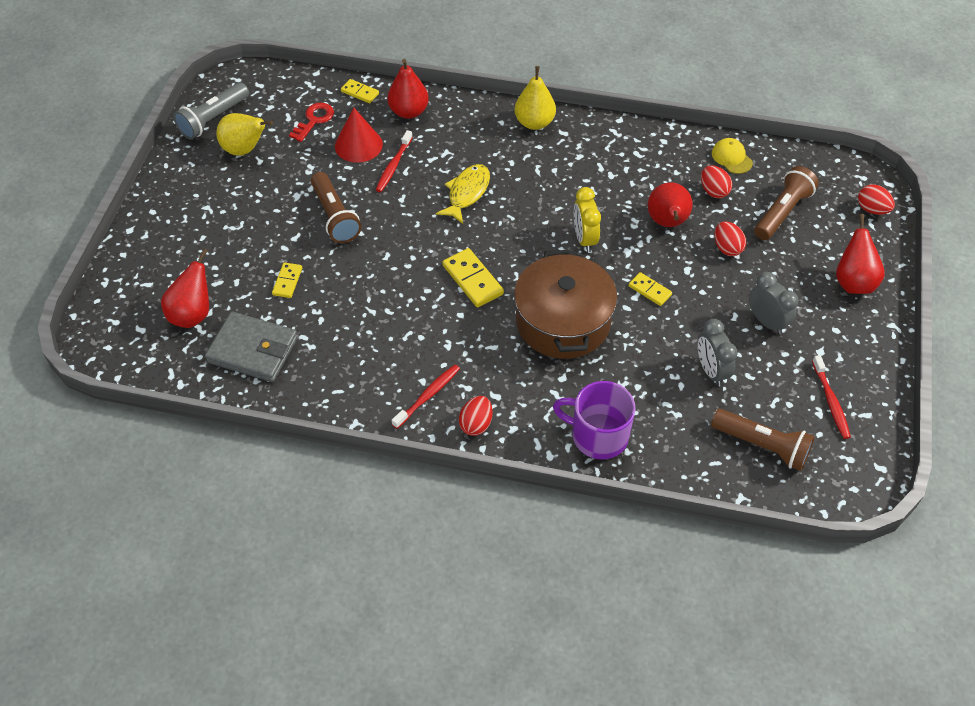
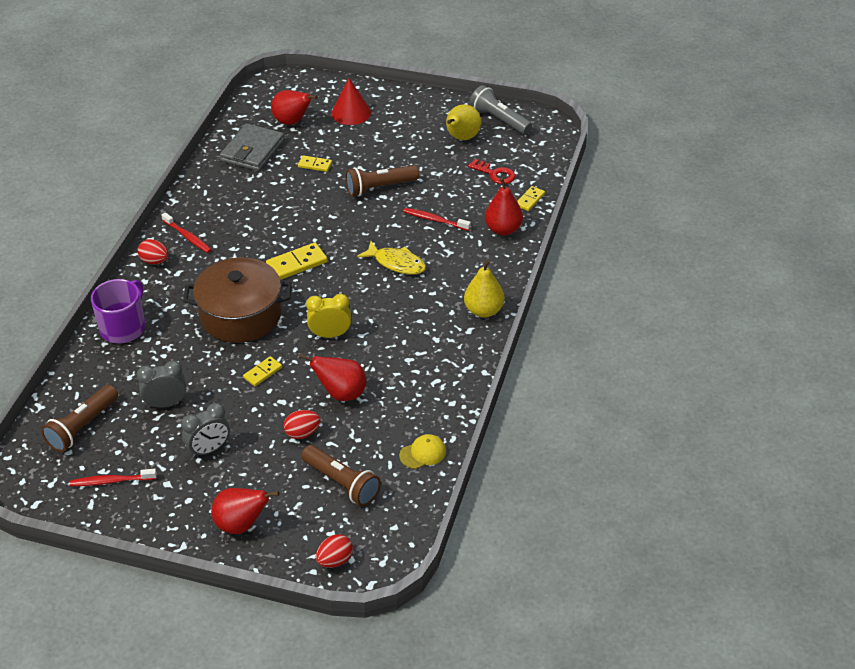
camera: 95 degrees right, 10 degrees down
red cone [335,108,383,163] -> red cone moved to [331,78,371,125]
red egg [701,165,732,198] -> none

